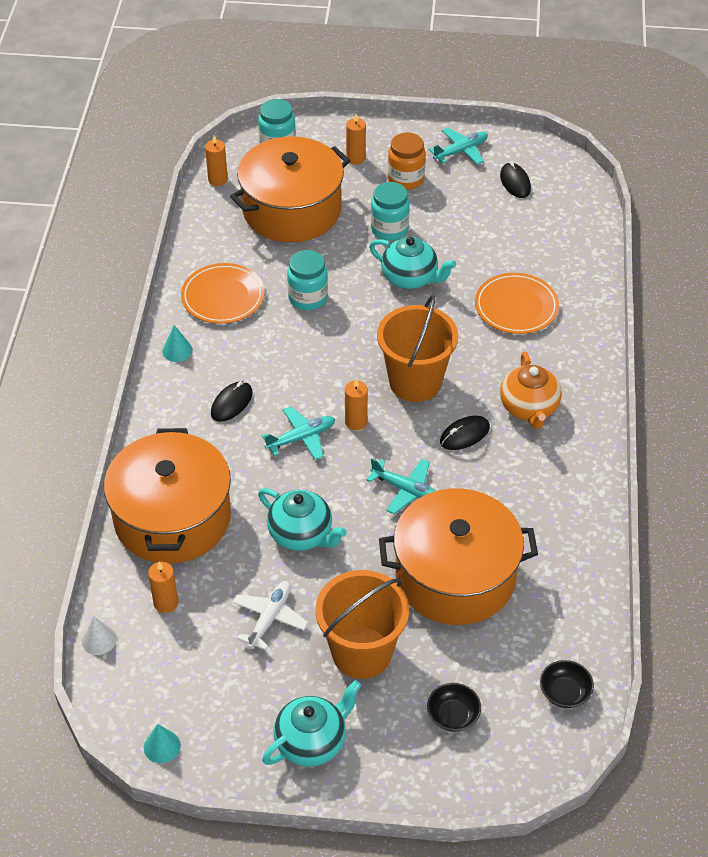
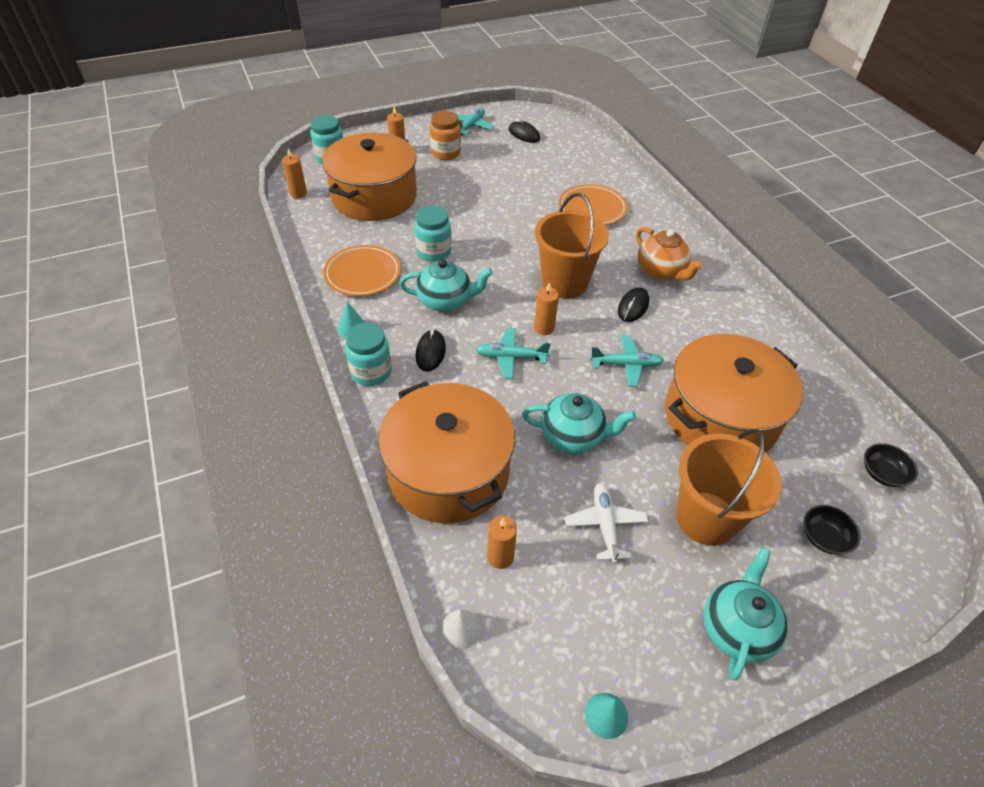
camera: 30 degrees left, 0 degrees up
turquoise plane [262,406,335,460] -> turquoise plane turned 120 degrees counterclockwise [476,328,551,379]
turquoise teapot [369,236,456,289] -> turquoise teapot moved to [399,259,493,312]
turquoise jar [371,182,410,241] -> turquoise jar moved to [345,323,392,386]

